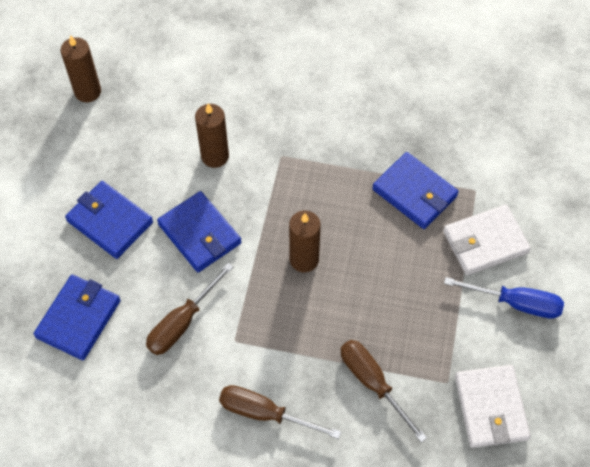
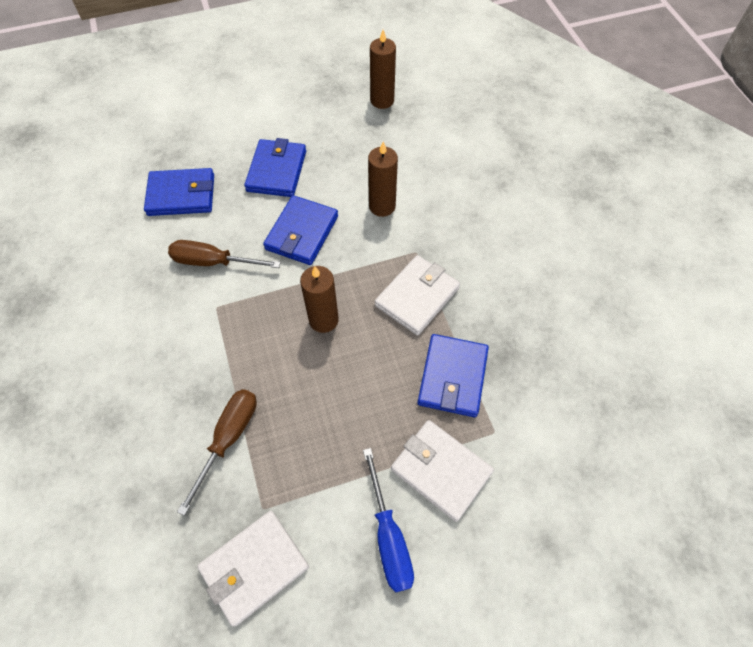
camera: 60 degrees right, 0 degrees up
brown screwdriver [219,385,341,439] -> none
none -> white wallet [375,255,460,335]

